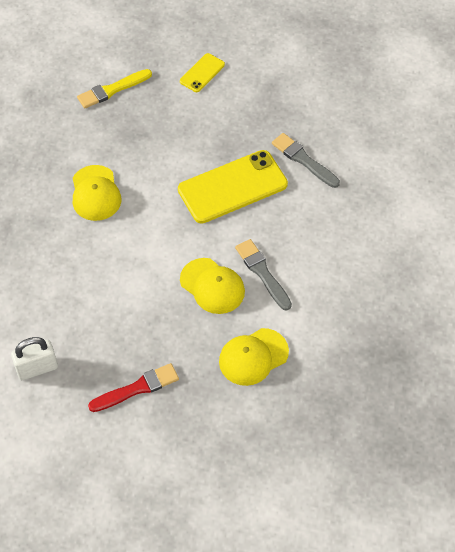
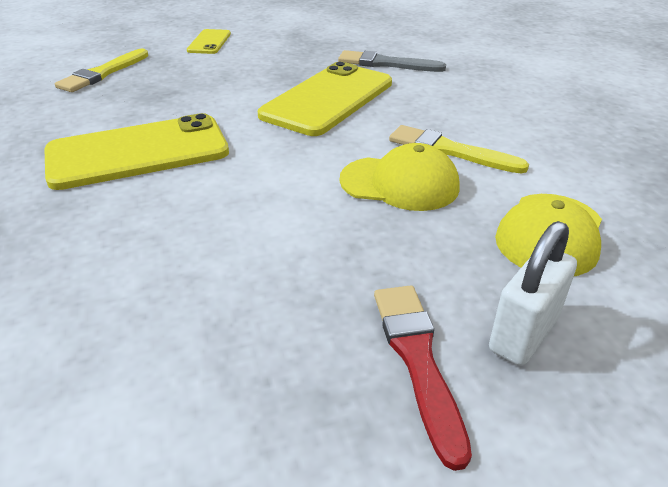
camera: 30 degrees left, 20 degrees down
white padlock [11,337,58,380] -> white padlock moved to [489,221,577,366]
yellow cap [73,165,121,221] -> yellow phone [44,113,229,190]
red brush [88,363,179,412] -> red brush turned 45 degrees counterclockwise [374,285,472,471]
grey brush [235,239,292,310] -> yellow brush [389,125,529,174]

